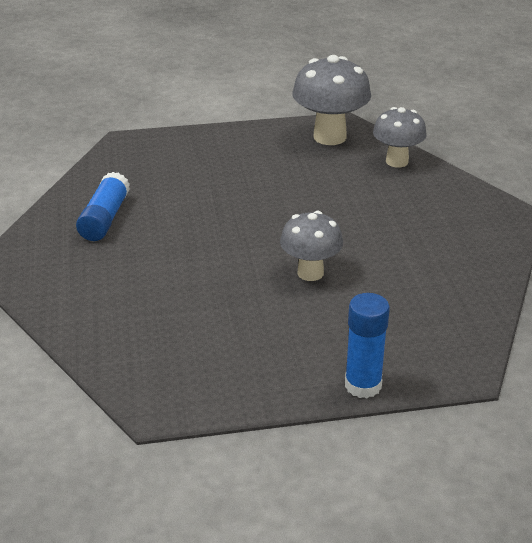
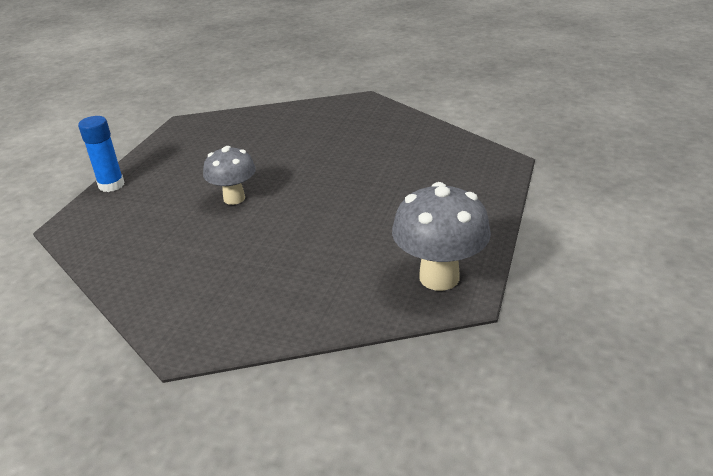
camera: 120 degrees right, 0 degrees up
blue glue stick [76,172,130,241] -> none
grey mushroom [373,107,426,168] -> none

